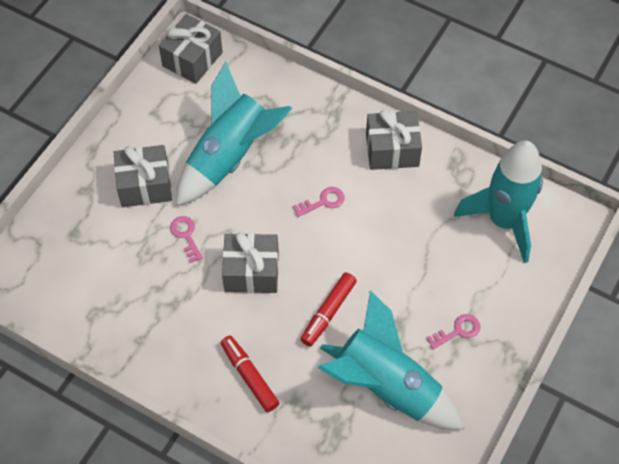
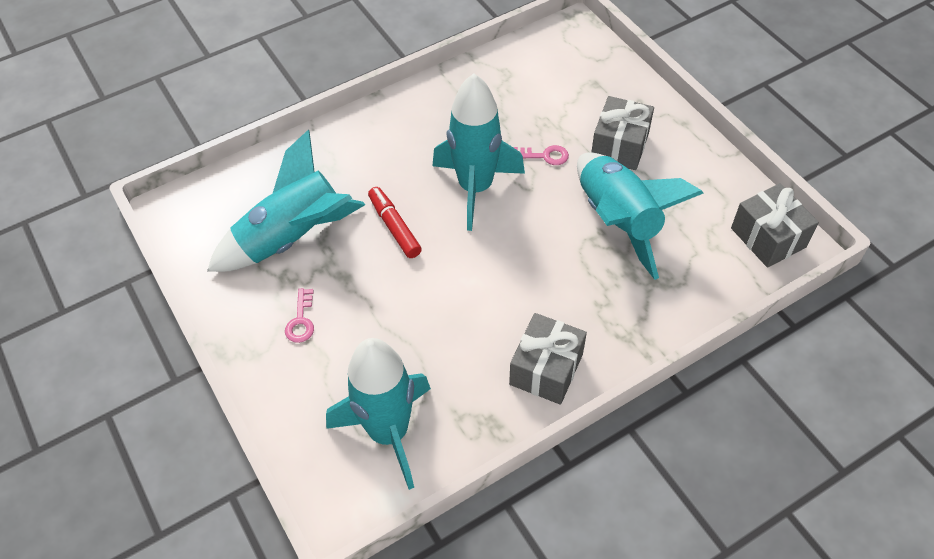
camera: 120 degrees right, 5 degrees down
red marker [221,335,279,412] -> none
grey gift [222,232,279,293] -> turquoise rocket [432,74,525,231]
pink key [293,187,344,217] -> none

